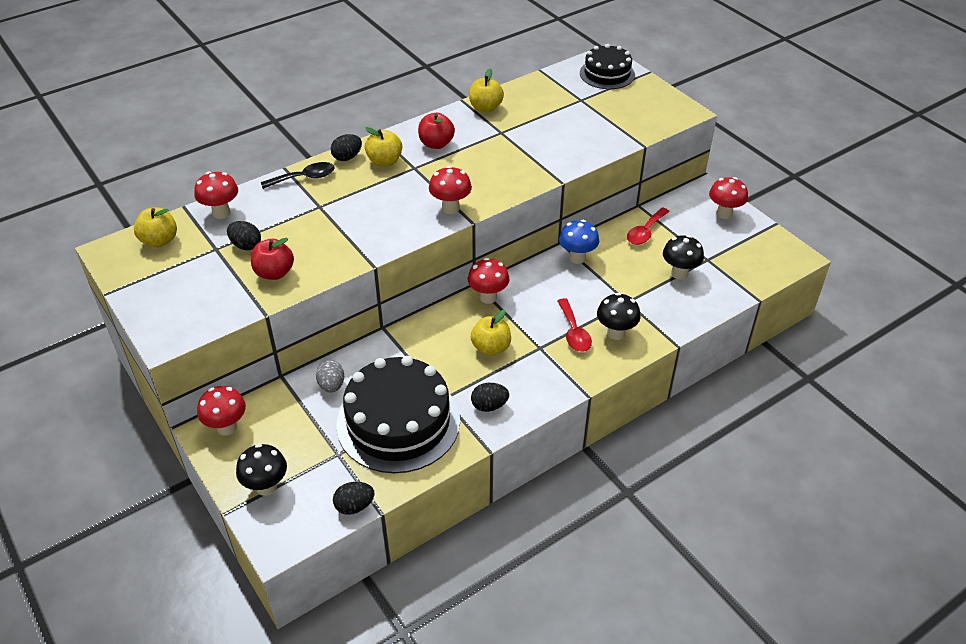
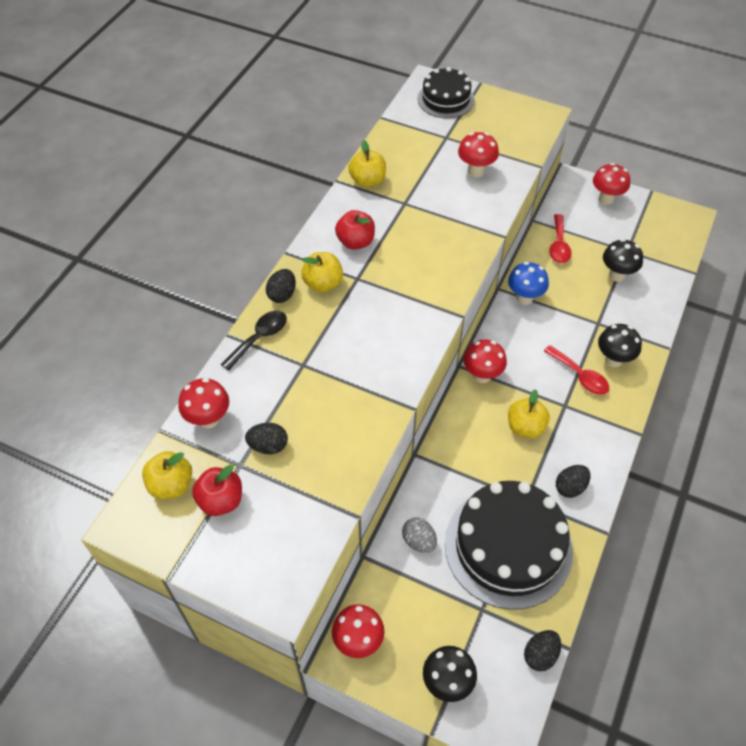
camera: 30 degrees left, 10 degrees up
red apple [251,238,294,280] -> red apple moved to [192,465,242,516]
red mushroom [429,166,472,214] -> red mushroom moved to [458,132,499,177]

